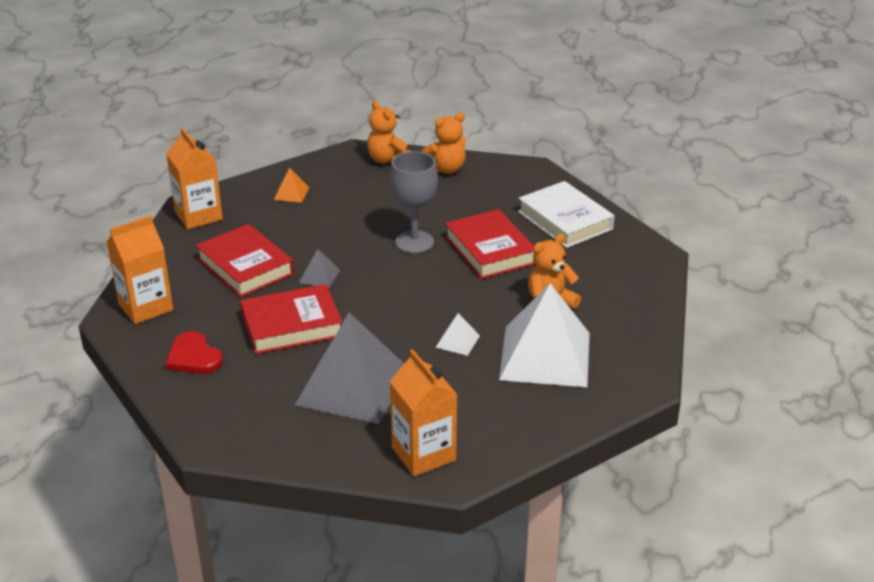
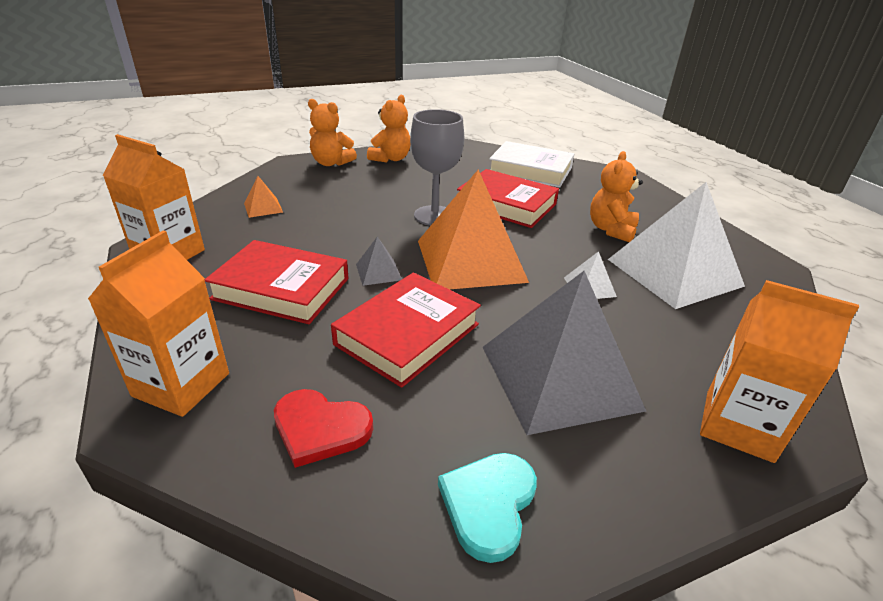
camera: 35 degrees left, 0 degrees up
none -> orange pyramid [418,170,529,290]
none -> turquoise heart [438,453,537,563]

